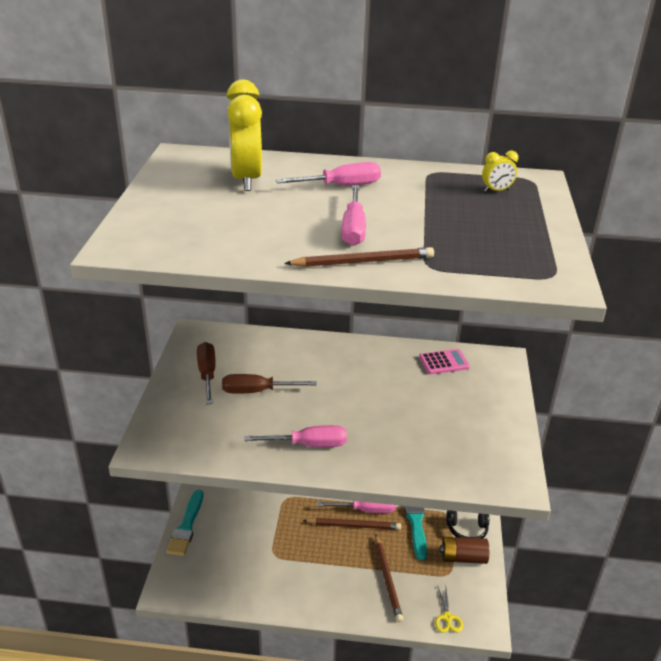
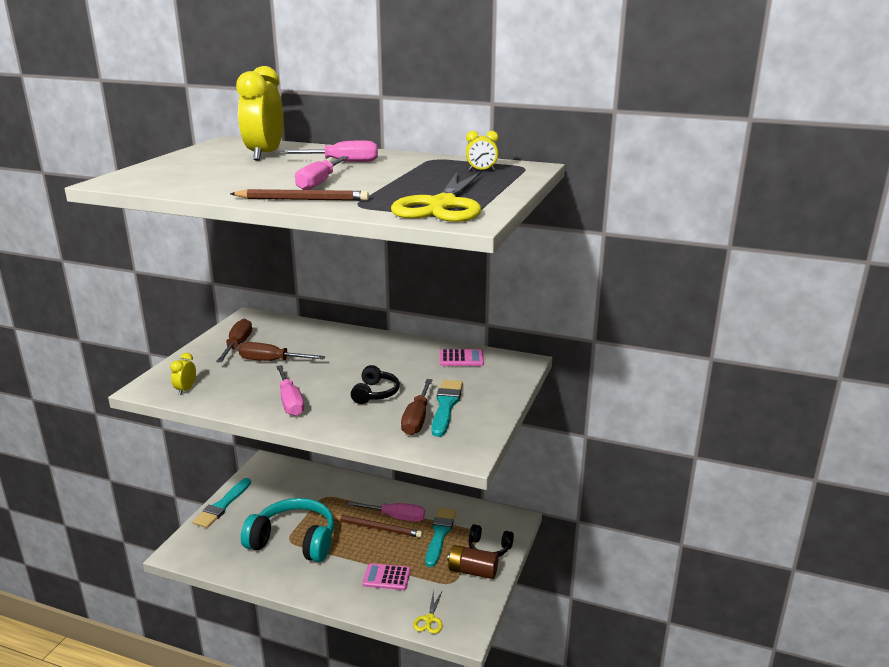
camera: 15 degrees right, 10 degrees down
pink screwdriver [244,425,347,447] -> pink screwdriver turned 60 degrees clockwise [276,365,304,416]
brown pencil [375,535,403,622] -> pink calculator [363,563,411,590]
none -> yellow clock [170,353,196,395]
none -> turquoise headphones [241,498,334,562]
none -> black headphones [351,365,400,404]
none -> yellow scissors [391,171,481,222]
none -> brown screwdriver [401,379,433,435]
none -> turquoise brush [432,380,463,437]

